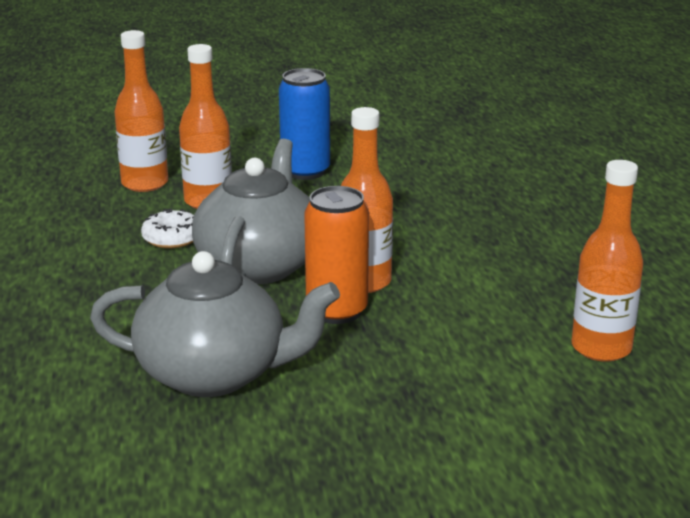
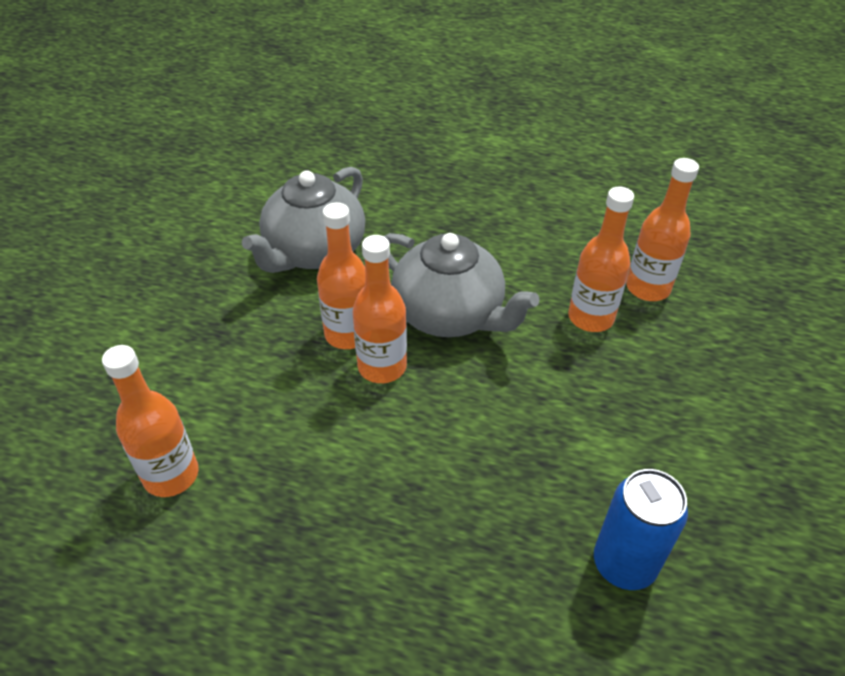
camera: 115 degrees right, 20 degrees up
white donut [141,208,194,248] -> none
blue can [279,68,330,180] -> blue can moved to [594,469,688,590]
orange can [304,186,369,324] -> orange bottle [317,202,366,349]

